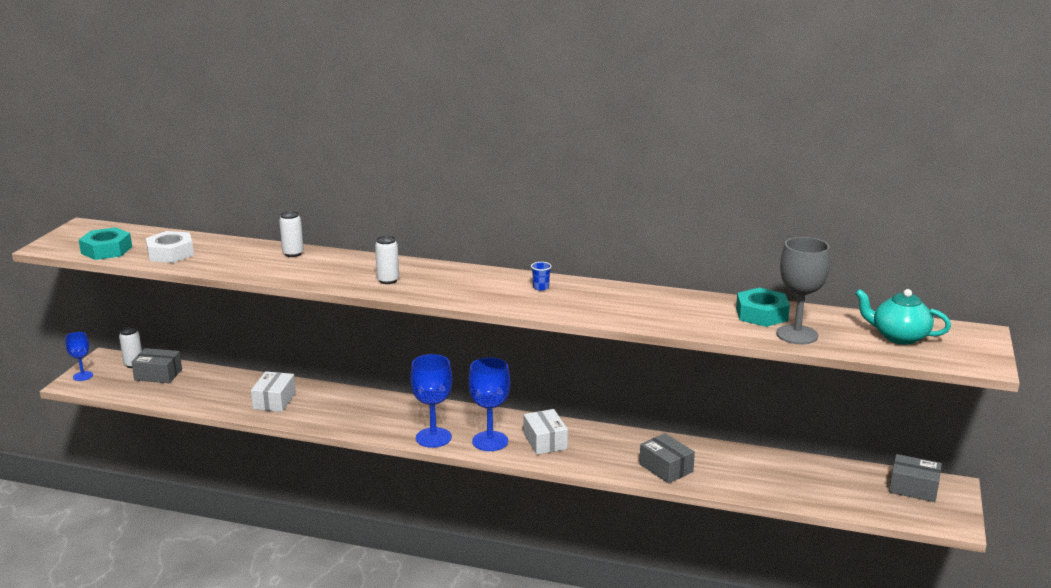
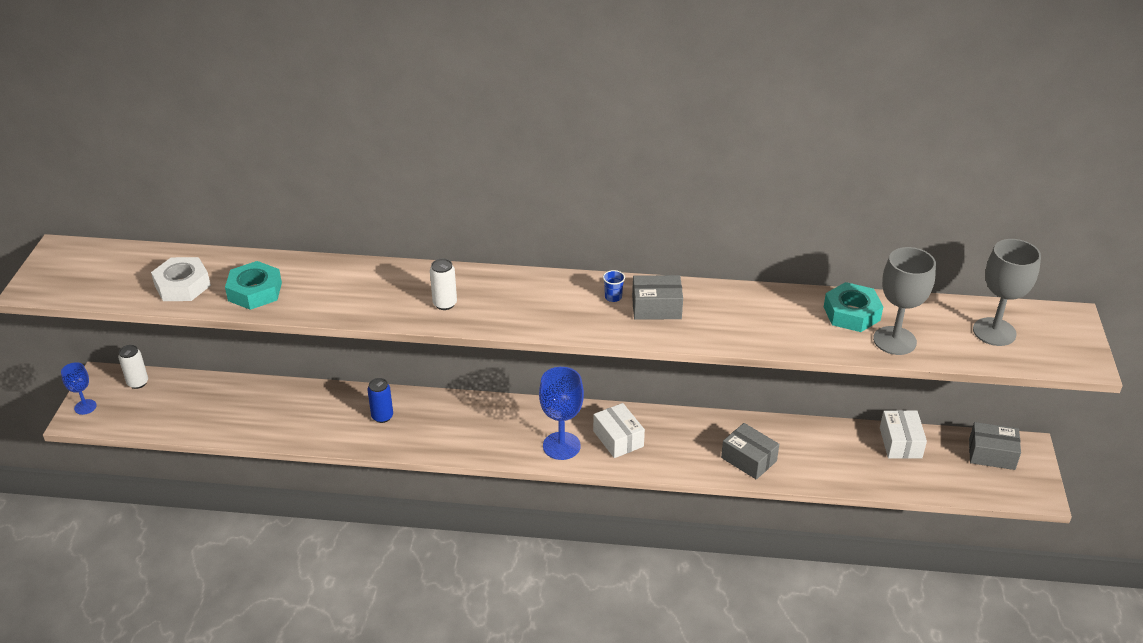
camera: 10 degrees left, 15 degrees up
turquoise nut [79,227,132,260] -> turquoise nut moved to [225,261,282,310]
grey box [131,348,182,383] -> grey box moved to [632,275,683,320]
white box [251,371,296,412] -> white box moved to [880,410,927,459]
white can [279,211,304,257] -> none
blue goblet [410,354,452,448] -> none
turquoise teapot [855,289,951,345] -> grey goblet [973,239,1041,346]
none -> blue can [368,378,393,423]

